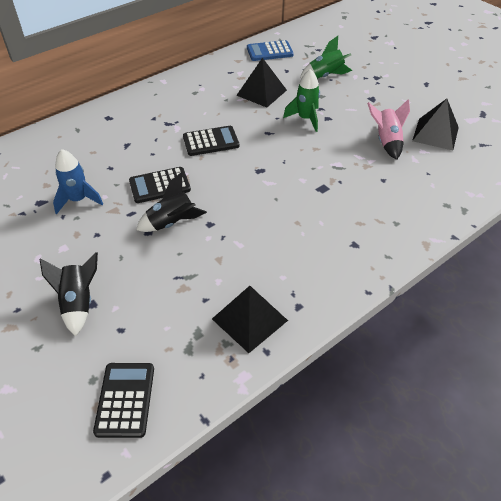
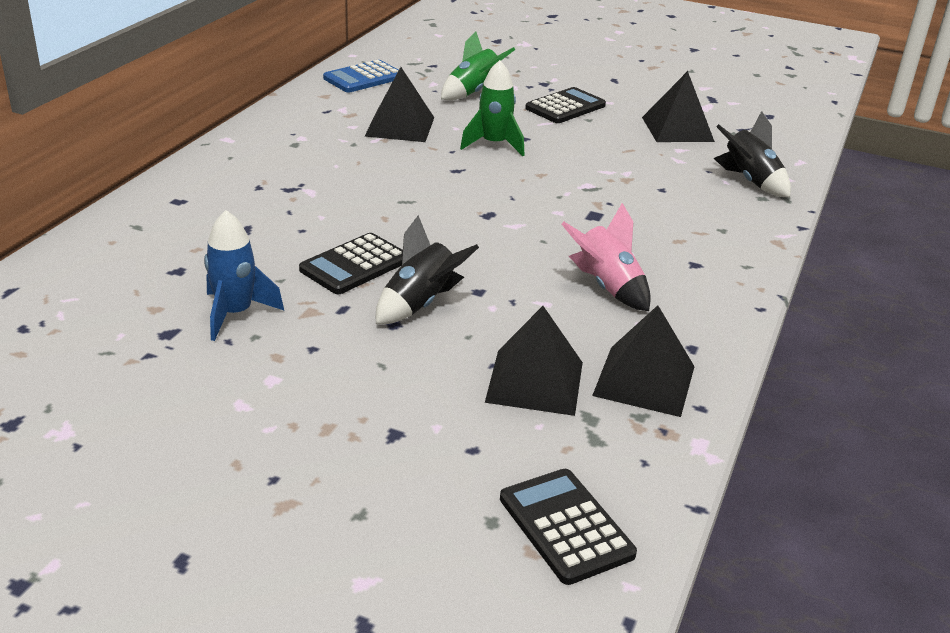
camera: 30 degrees left, 15 degrees down
black rocket [40,252,98,336] -> black rocket moved to [713,111,791,197]
black calculator [183,126,239,156] -> black calculator moved to [525,87,606,123]
pink rocket [367,99,410,160] -> pink rocket moved to [561,203,651,311]
none -> black pyramid [485,306,583,416]

